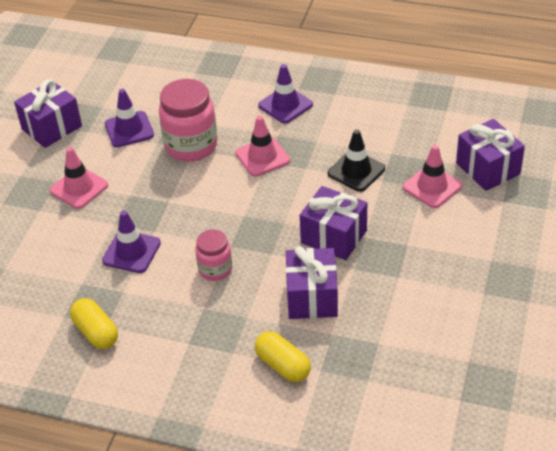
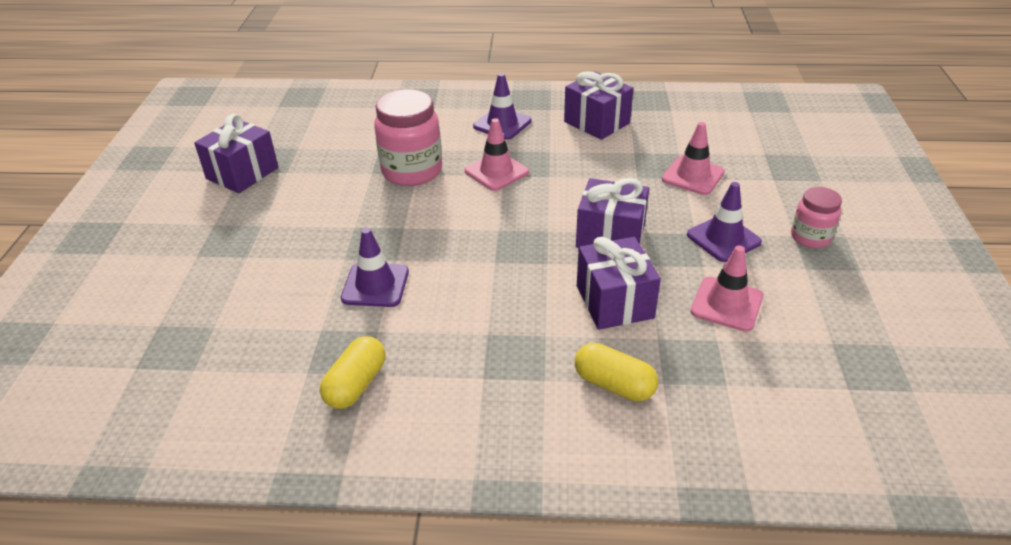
camera: 15 degrees left, 5 degrees down
pink traffic cone [50,147,108,209] -> pink traffic cone moved to [691,245,763,332]
yellow capsule [70,298,118,349] -> yellow capsule turned 75 degrees clockwise [320,336,386,409]
purple traffic cone [105,89,154,147] -> purple traffic cone moved to [687,182,762,262]
pink jar [195,229,232,281] -> pink jar moved to [791,187,842,248]
black traffic cone [328,129,385,192] -> none
purple gift [456,119,525,191] -> purple gift moved to [564,71,633,140]

